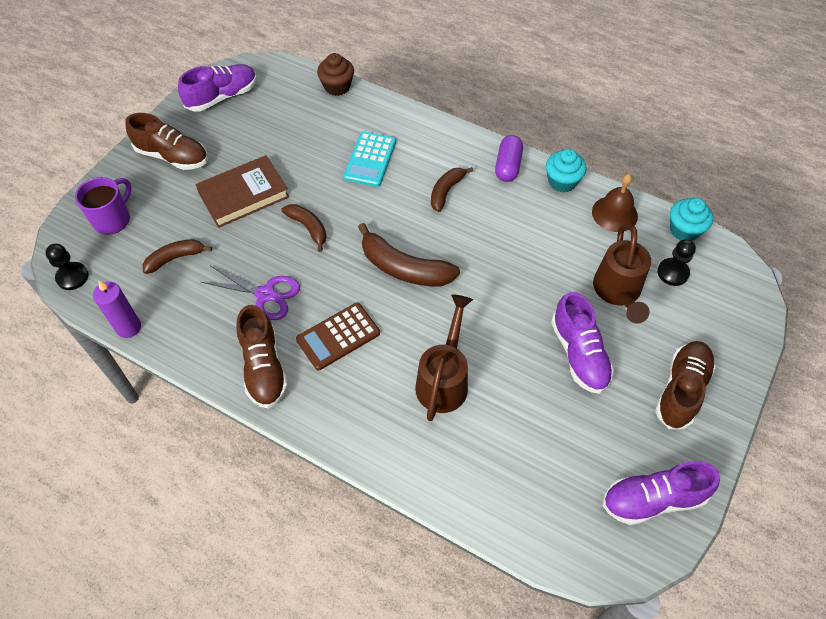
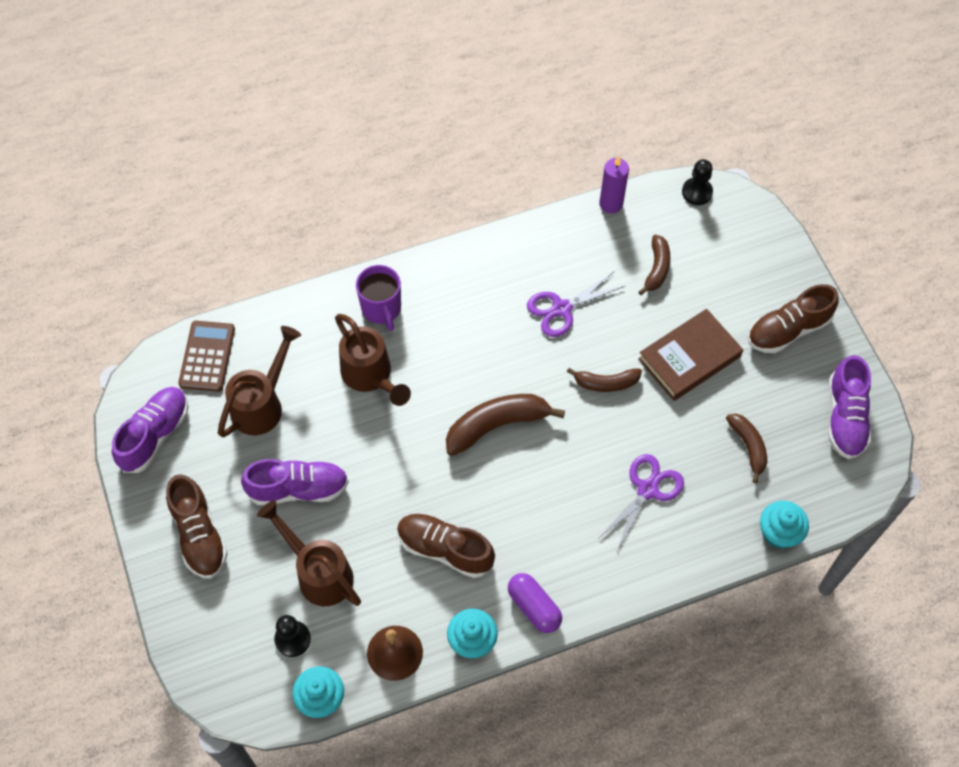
camera: 130 degrees right, 5 degrees up
purple mug [75,177,132,235] -> purple mug moved to [356,265,401,331]
brown book [196,155,289,228] -> brown book turned 45 degrees clockwise [638,309,743,401]
brown shoe [236,305,288,409] -> brown shoe moved to [397,513,495,578]
brown calculator [296,303,380,370] -> brown calculator moved to [178,321,235,392]
brown cupcake [317,53,354,96] -> turquoise cupcake [760,501,809,549]
turquoise calculator [343,131,396,187] -> purple scissors [599,454,684,550]
brown banana [431,167,473,212] -> brown banana moved to [726,414,767,483]
purple shoe [551,292,614,394] -> purple shoe turned 150 degrees clockwise [241,459,349,506]
none -> brown watering can [218,326,301,437]

